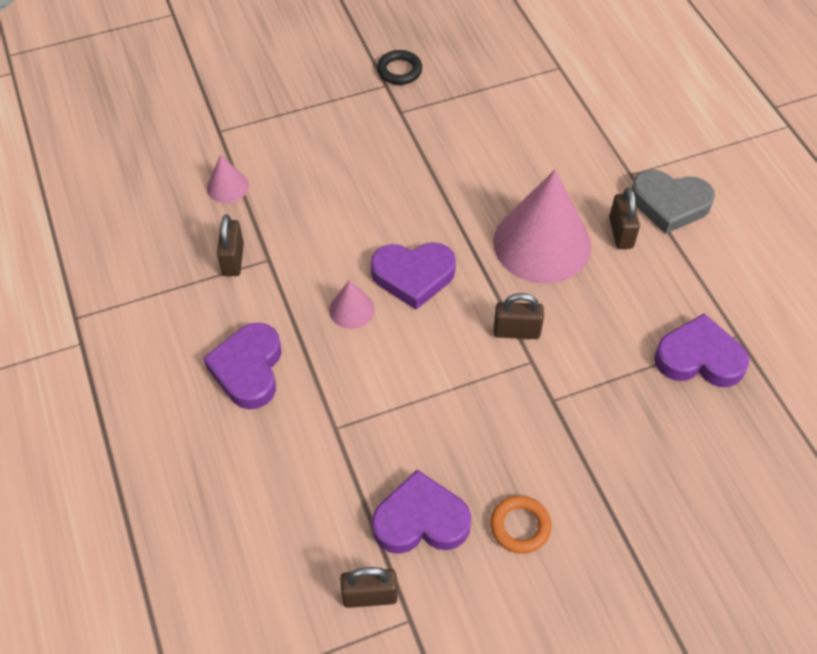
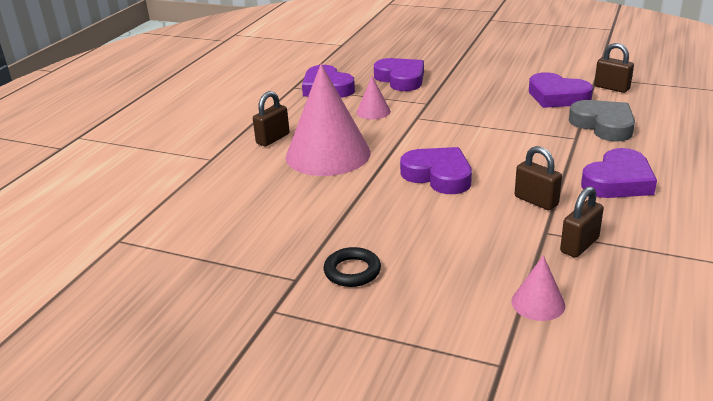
camera: 135 degrees left, 25 degrees down
pink cone [329,280,375,329] -> pink cone moved to [356,76,391,120]
black ring [377,50,422,85] -> black ring moved to [324,247,381,287]
orange ring [490,495,551,554] -> none
brown padlock [494,293,544,339] -> brown padlock moved to [515,146,562,210]
grey heart [631,170,715,234] -> grey heart moved to [569,100,635,142]
none -> purple heart [374,58,424,91]

